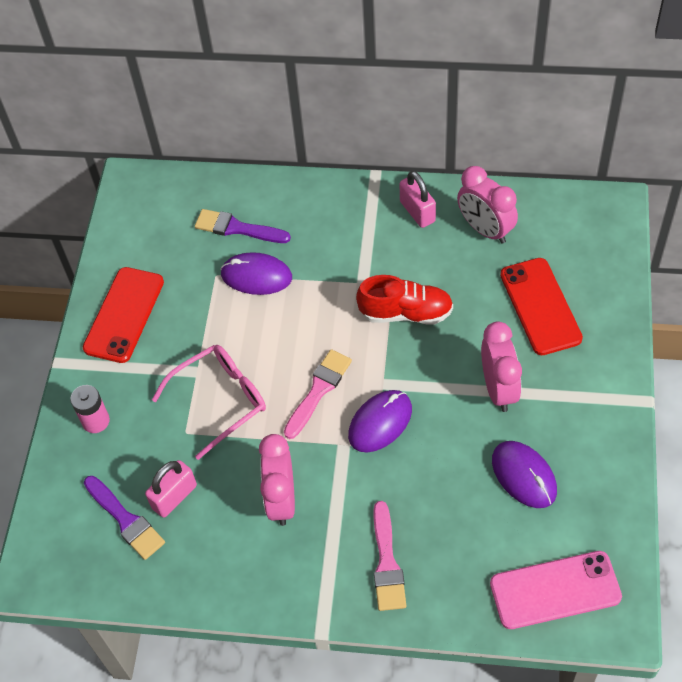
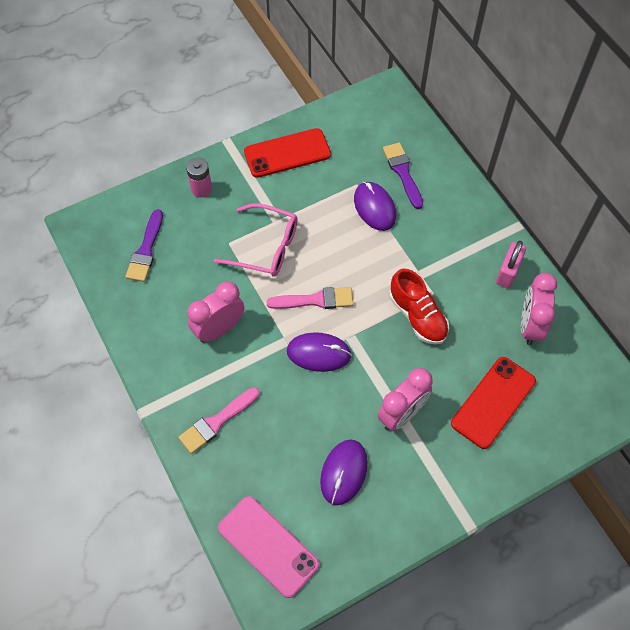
camera: 50 degrees right, 5 degrees up
pink padlock [145,460,197,518] -> none

